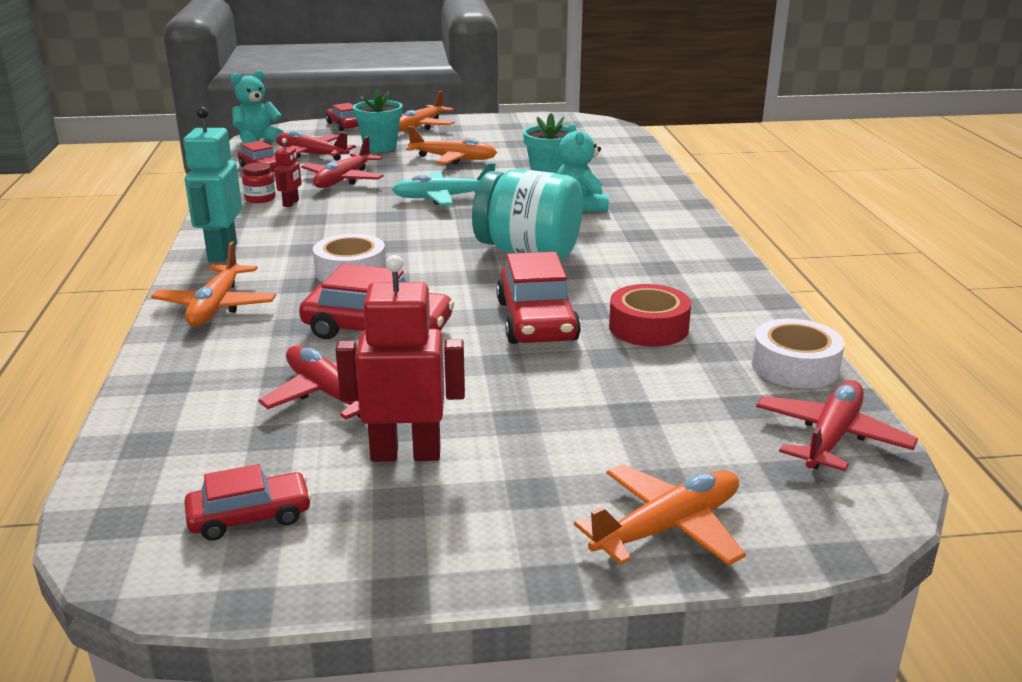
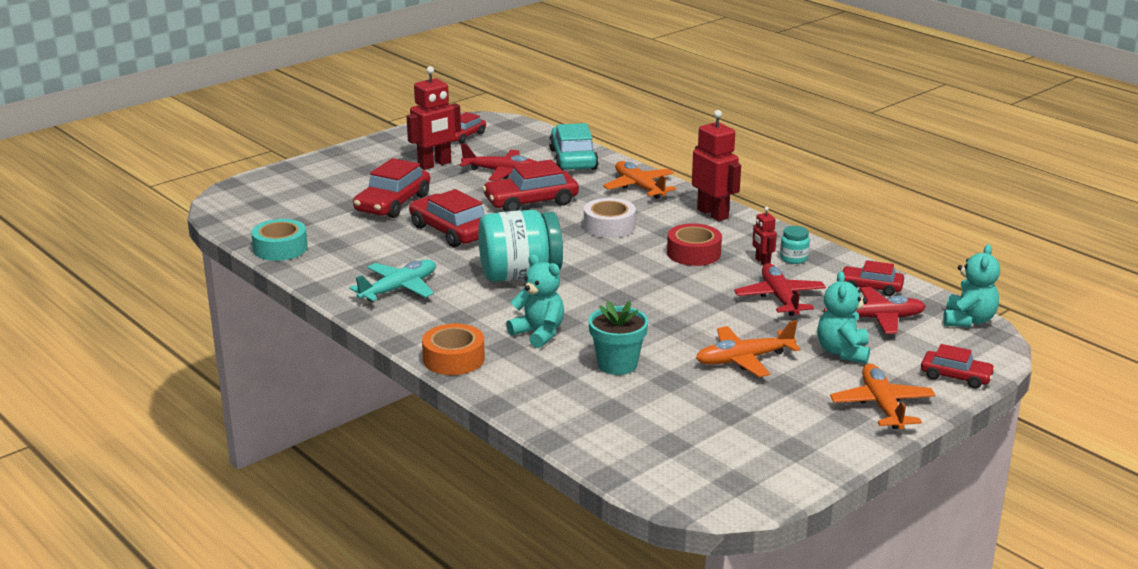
camera: 145 degrees right, 0 degrees up
turquoise robot [183,107,242,261] -> red robot [692,110,741,221]
red jar [242,163,276,203] -> turquoise jar [780,226,810,264]
turquoise flower pot [353,89,403,152] -> turquoise teddy bear [817,271,870,364]
turquoise plane [392,163,496,205] -> turquoise plane moved to [349,260,436,302]
orange plane [574,464,746,565] -> none
red tape [609,284,691,347] -> red tape moved to [667,223,722,266]
white tape [751,319,844,388] -> turquoise tape [251,219,308,261]
red plane [756,380,918,471] -> none
none -> red car [353,158,430,218]
none -> orange tape [422,324,485,375]
none -> turquoise car [549,123,599,170]

